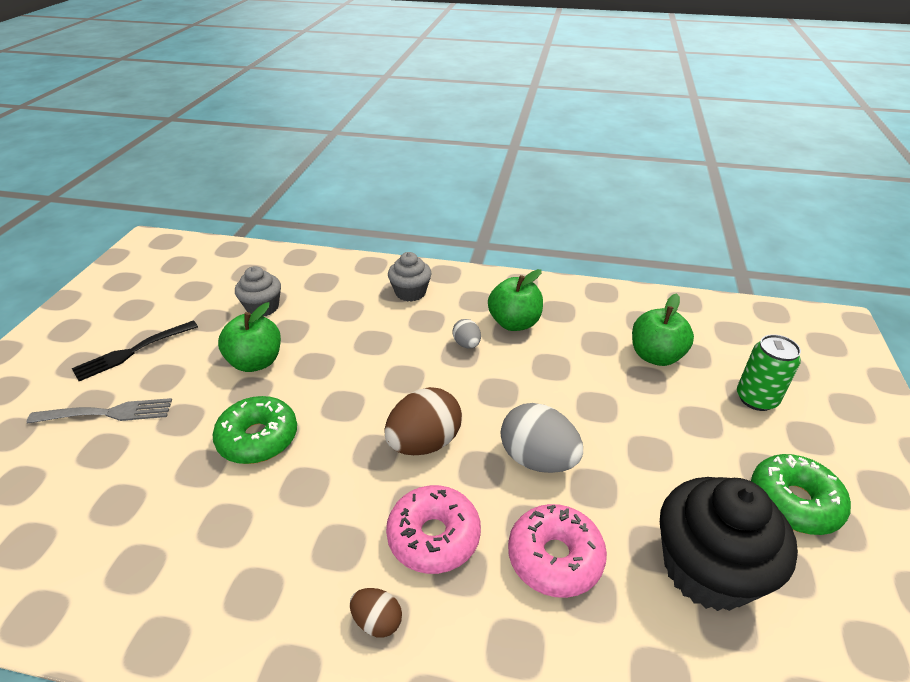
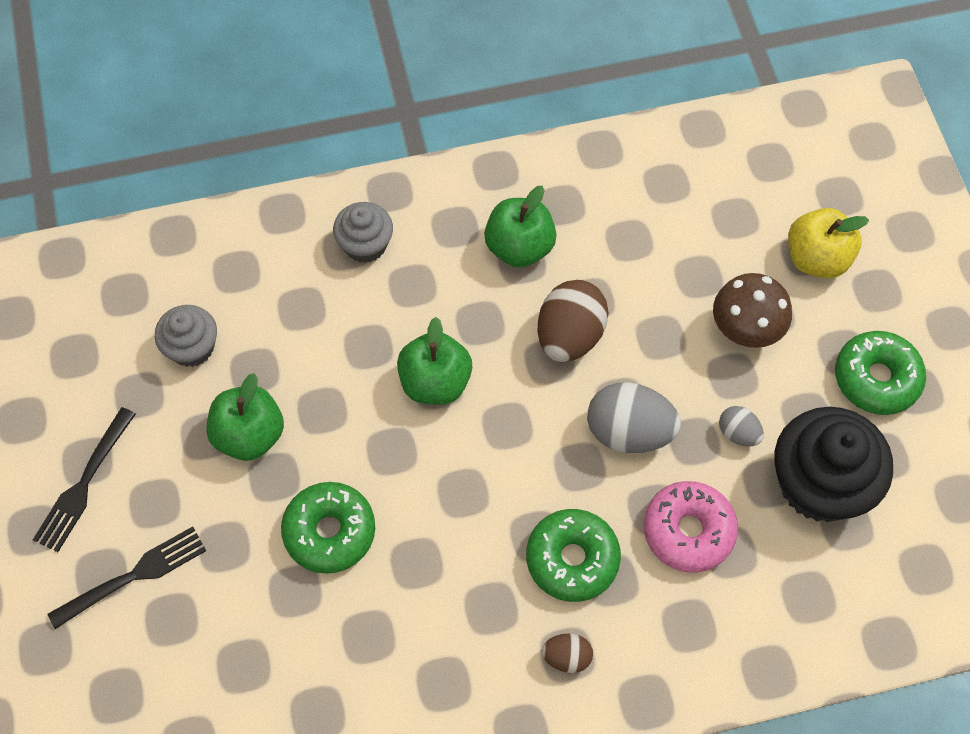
camera: 25 degrees left, 25 degrees up
grey fork [27,398,172,424] -> black fork [48,526,206,629]
brown egg [384,387,462,455] -> brown egg moved to [538,280,609,362]
pink donut [386,485,481,574] -> green donut [526,509,621,602]
grey egg [452,319,481,349] -> grey egg moved to [719,406,764,446]
green apple [632,294,694,366] -> green apple moved to [397,317,472,405]
green can [737,334,801,411] -> yellow apple [788,208,869,278]
none -> brown mushroom [713,273,792,348]

